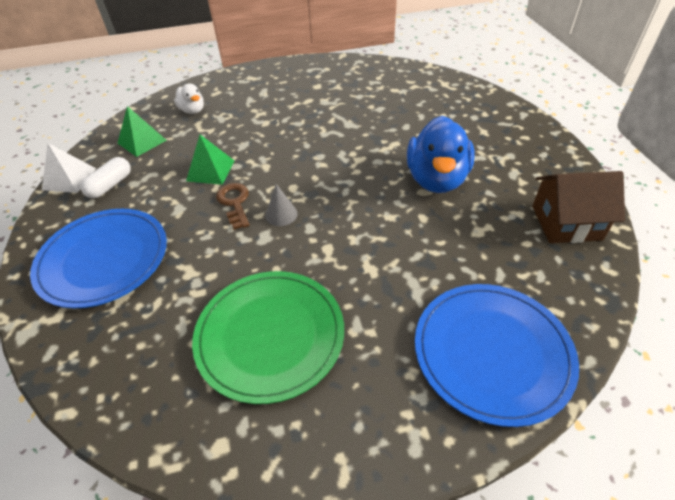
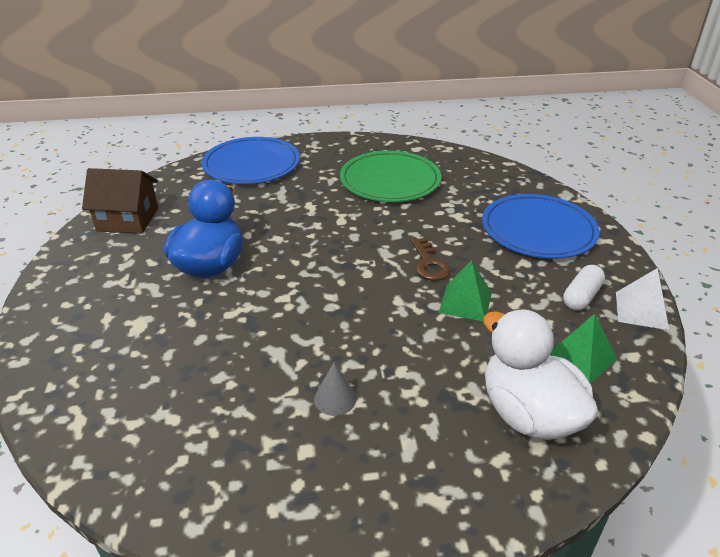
camera: 175 degrees left, 10 degrees down
white duck [174,84,204,114] -> white duck [483,309,599,440], size x2.00
grey cone [265,184,298,226] -> grey cone moved to [314,362,356,416]

